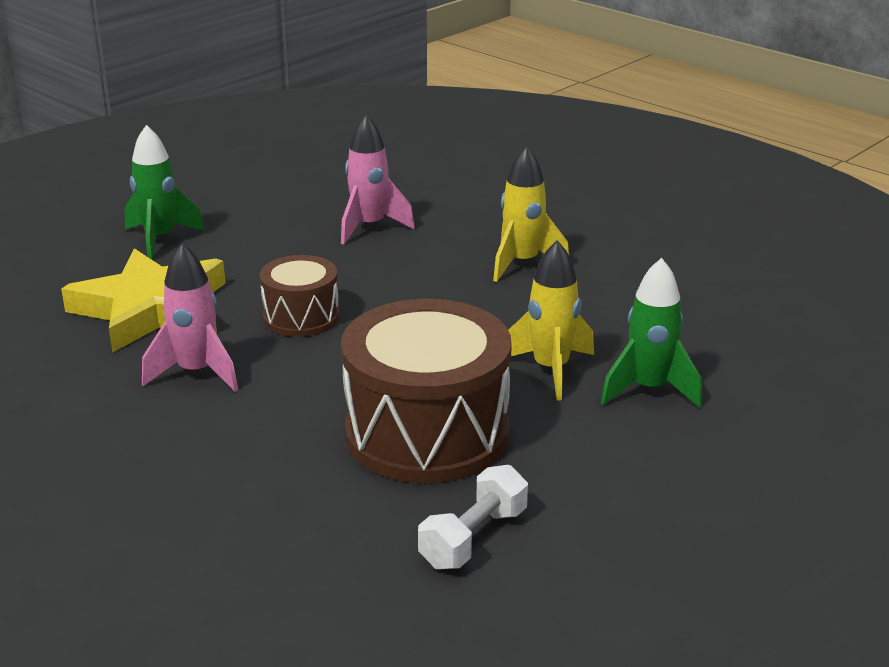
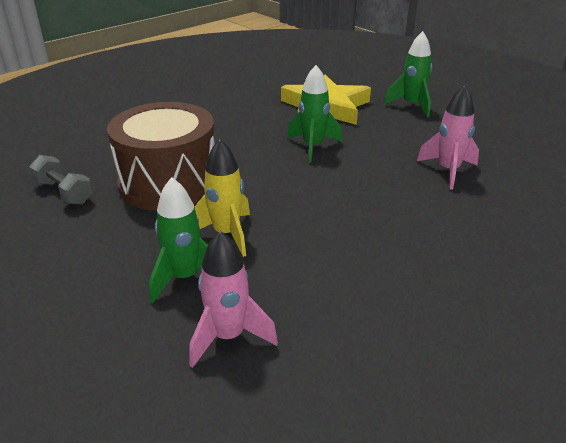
camera: 95 degrees right, 5 degrees up
pink rocket [142,243,238,392] -> pink rocket moved to [189,231,278,368]
brown drum [260,255,339,337] -> green rocket [287,65,342,163]
white dumbbell [418,465,528,569] -> grey dumbbell [29,155,92,205]
yellow rocket [493,146,569,282] -> none

